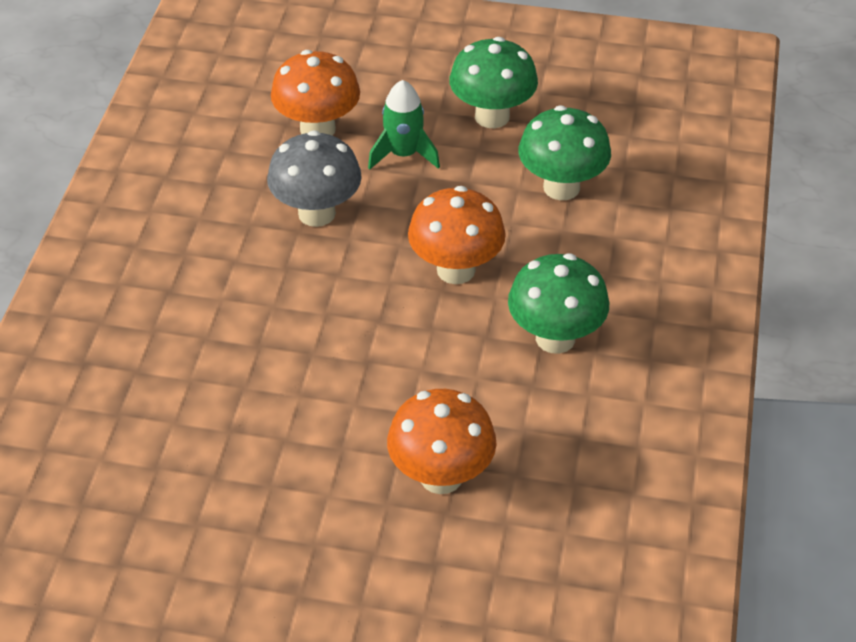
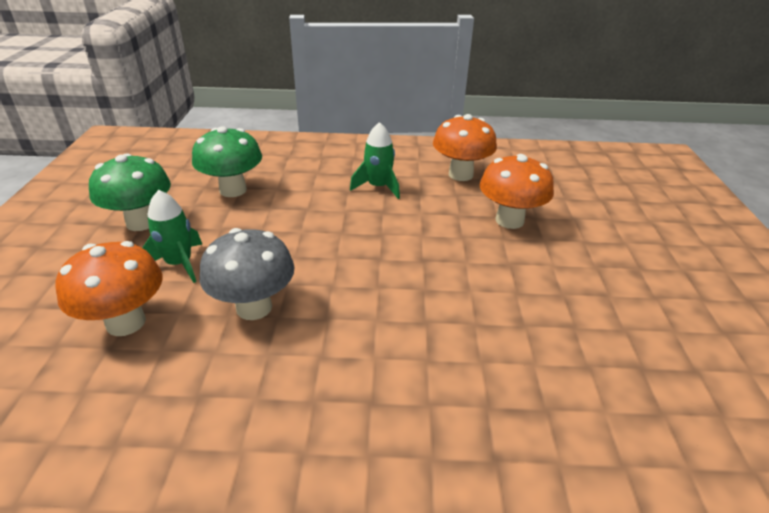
camera: 100 degrees left, 10 degrees down
orange mushroom [408,186,506,284] -> orange mushroom moved to [433,114,497,181]
green mushroom [508,253,609,354] -> green rocket [350,122,400,199]

